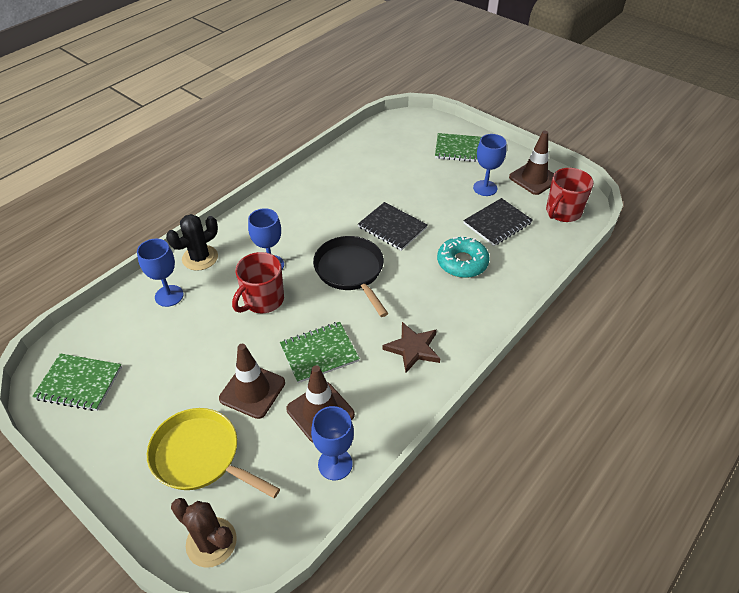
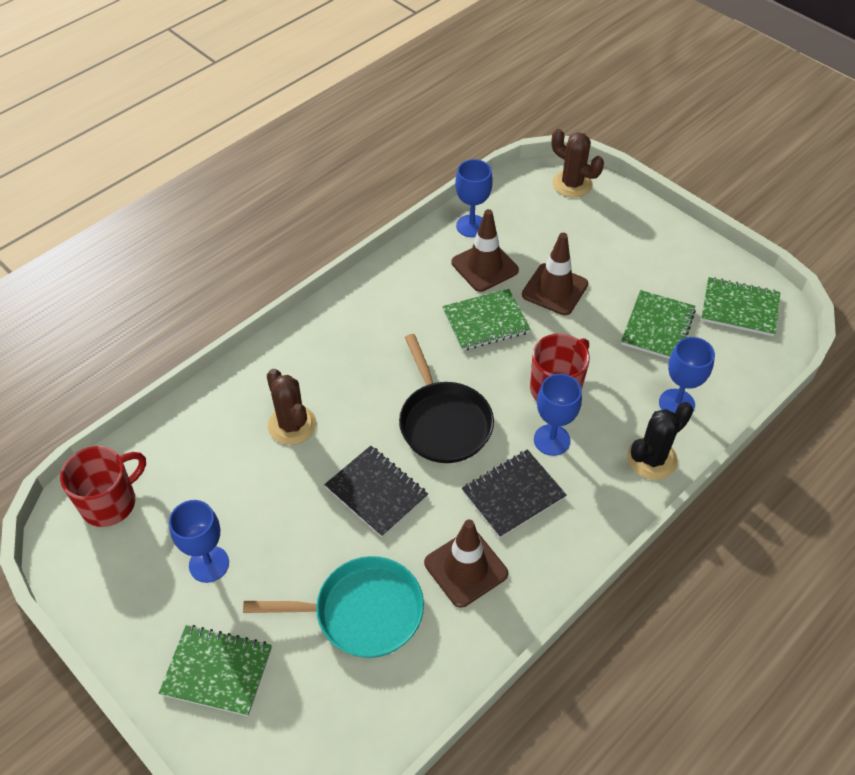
camera: 175 degrees left, 5 degrees up
yellow pan [147,408,280,498] -> none
brown star [382,322,440,372] -> none
turquoise donut [437,236,490,278] -> brown cactus [267,369,316,445]
black notebook [463,198,533,246] -> black notebook moved to [462,450,567,538]
brown traffic cone [509,131,554,195] -> brown traffic cone moved to [424,519,508,608]
none -> turquoise pan [243,556,424,658]
none -> green notebook [621,290,696,359]

